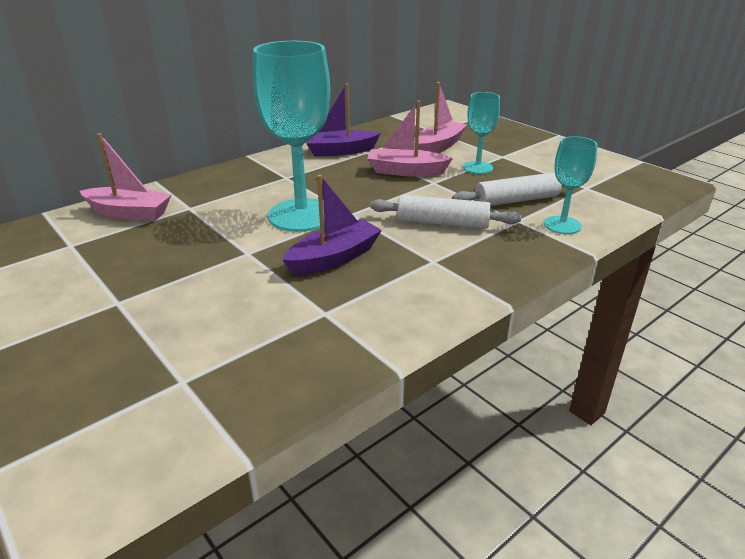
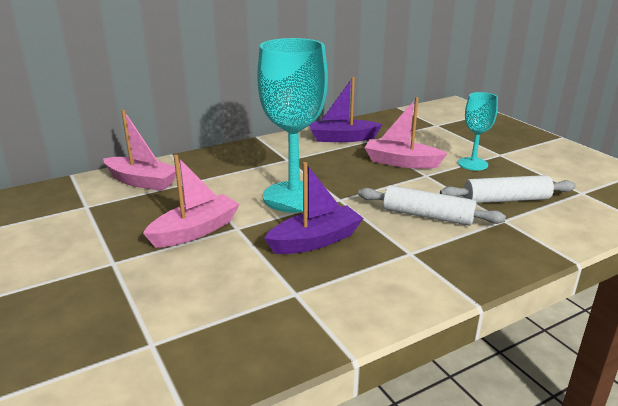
camera: 10 degrees right, 5 degrees down
pink boat [418,82,467,153] -> pink boat moved to [143,155,240,248]
turquoise goblet [544,136,598,234] -> none

